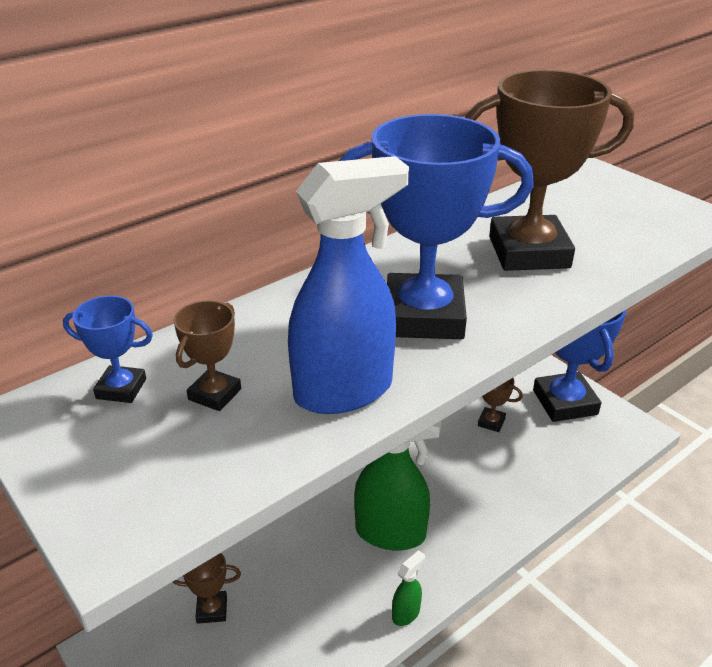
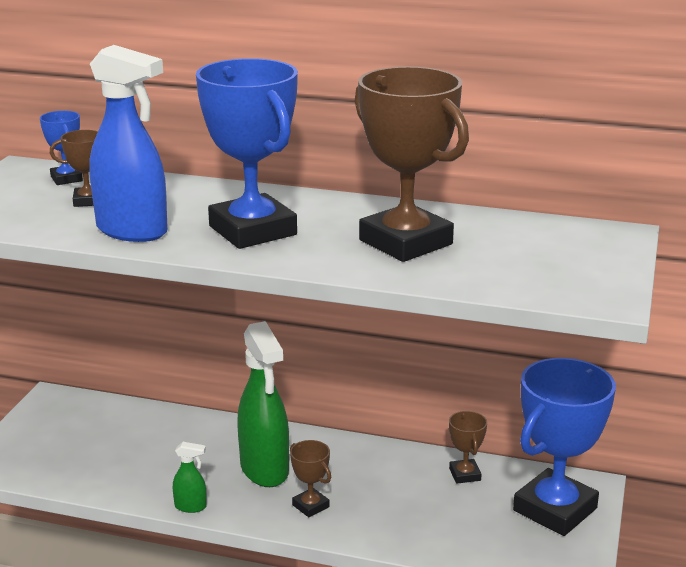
camera: 55 degrees right, 10 degrees down
brown trophy [173,553,241,624] -> brown trophy moved to [290,440,331,517]

